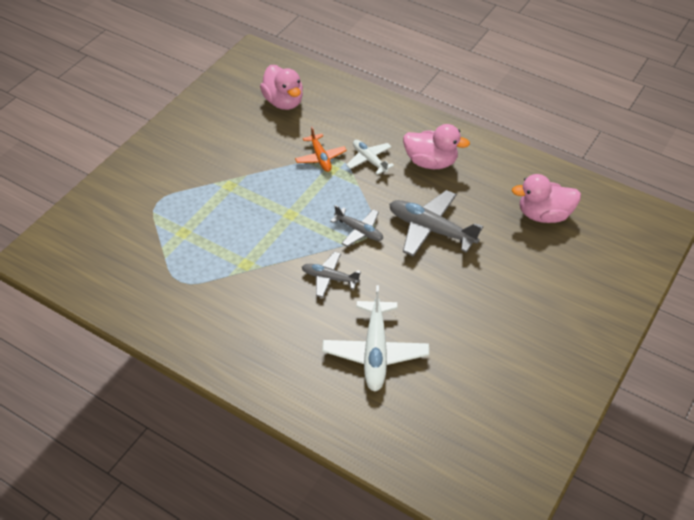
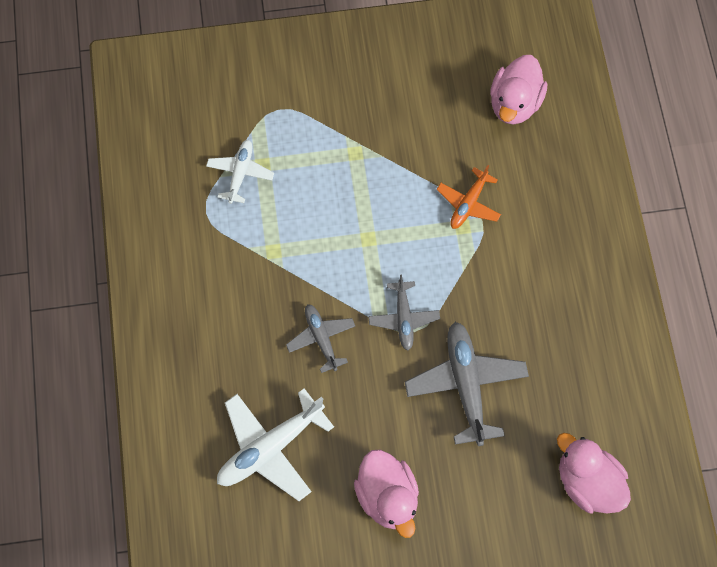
camera: 50 degrees right, 20 degrees up
white plane [346,140,394,175] -> white plane moved to [206,140,274,204]
pink duck [403,124,470,169] -> pink duck moved to [354,450,419,538]

